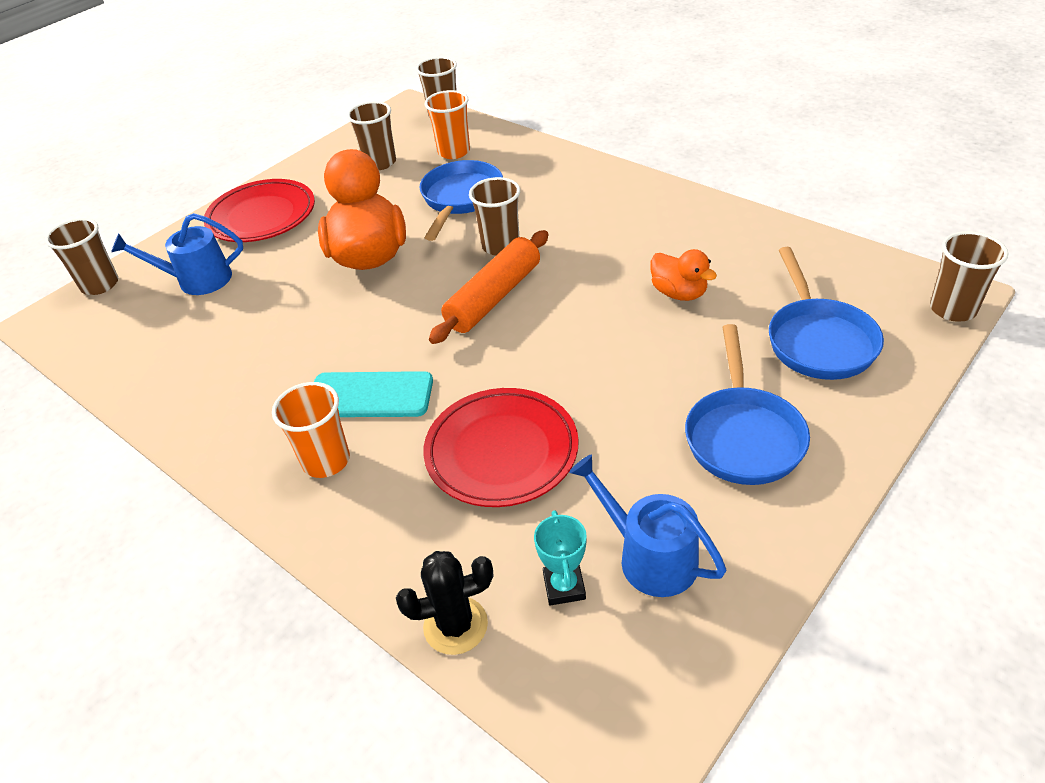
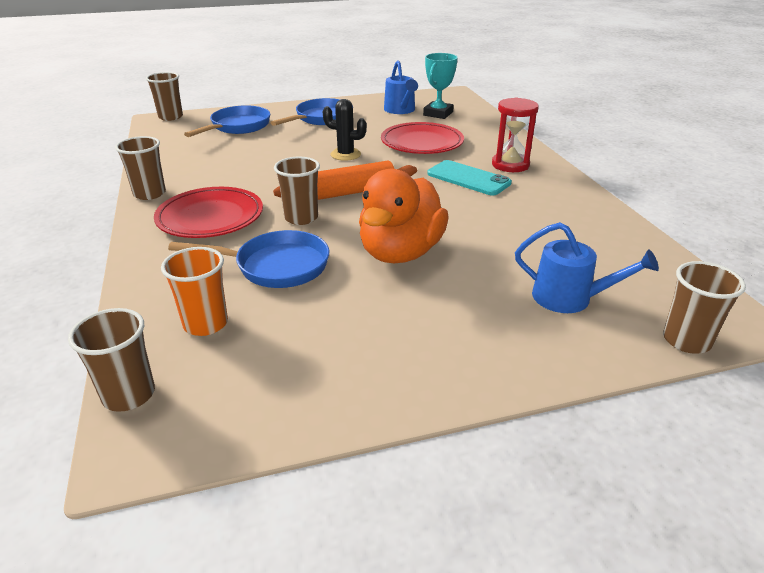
camera: 150 degrees left, 10 degrees down
red plate [204,179,315,242] -> red plate moved to [154,187,263,238]
orange cup [272,382,350,478] -> red hourglass [492,97,539,172]
brown cup [347,101,396,170] -> brown cup moved to [115,136,166,200]
black cactus [396,551,493,655] -> black cactus moved to [323,99,367,161]
blue pan [420,160,503,241] -> blue pan turned 135 degrees counterclockwise [168,230,329,288]
turquoise trophy [534,510,587,606] -> turquoise trophy [423,53,458,119], size x1.52
orange duck [650,249,717,301] -> none

